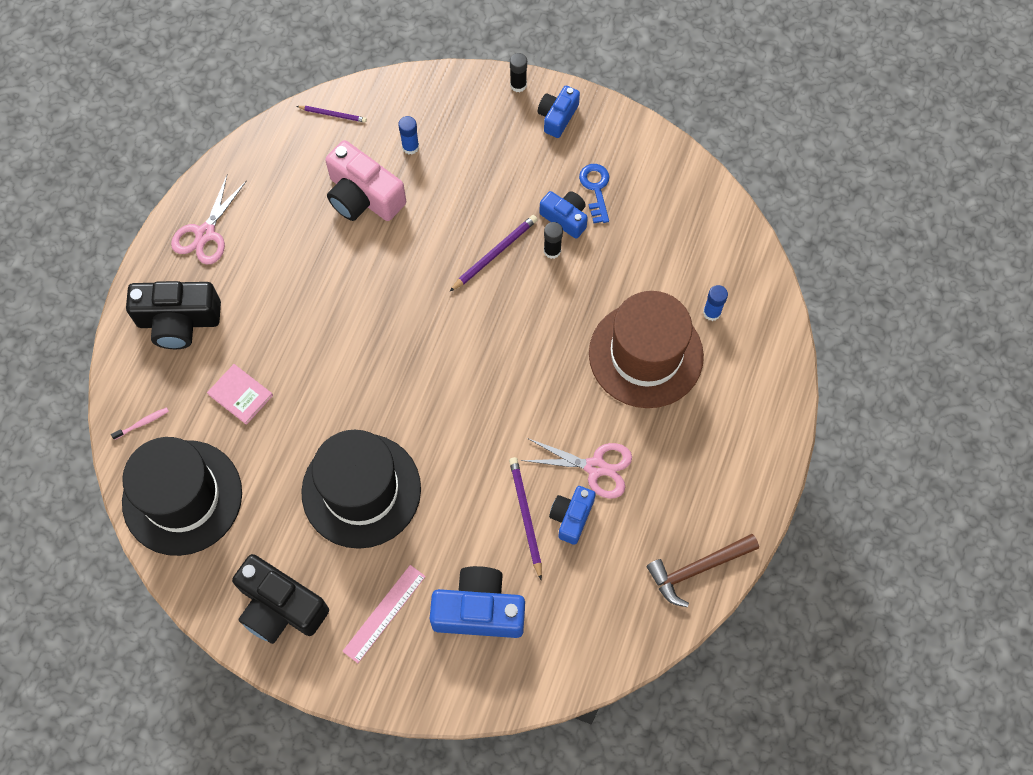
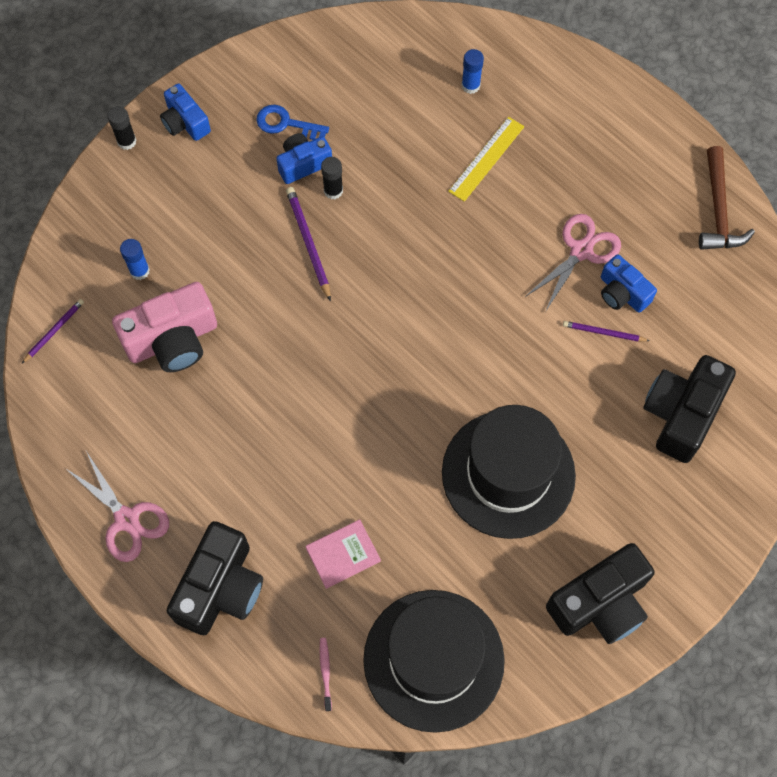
camera: 65 degrees left, 0 degrees up
pink ruler [342,565,426,663] -> none
blue camera [430,566,525,638] -> black camera [643,355,736,463]
purple pencil [509,457,542,580] -> purple pencil [563,321,650,341], size x0.64
brown hat [589,291,704,408] -> yellow ruler [448,117,524,202]

